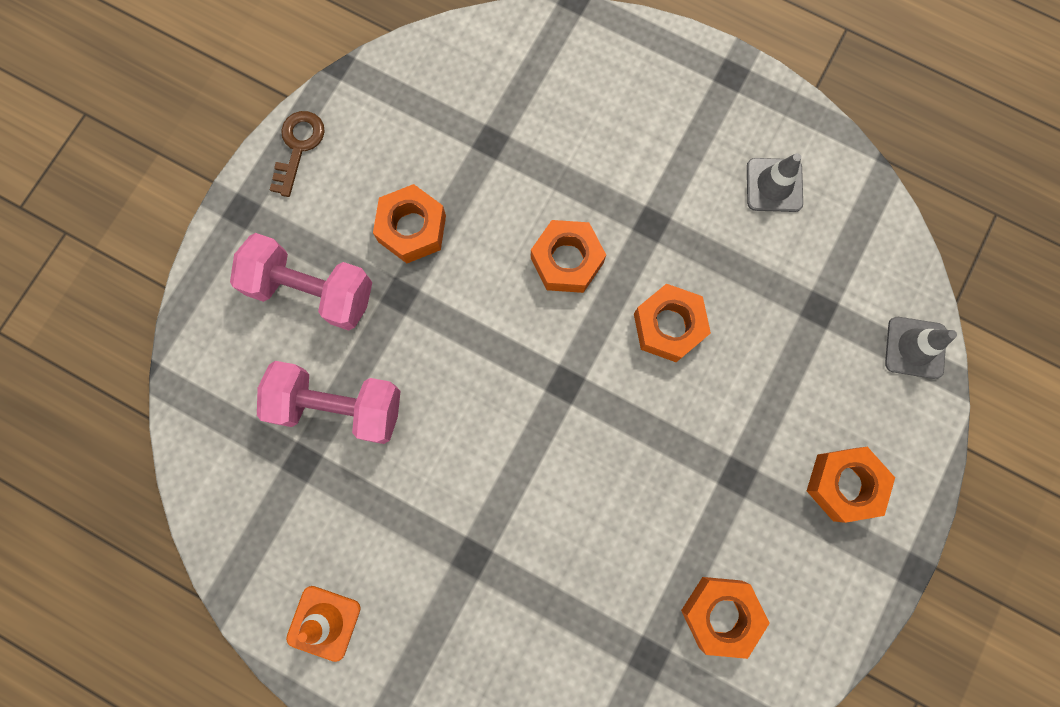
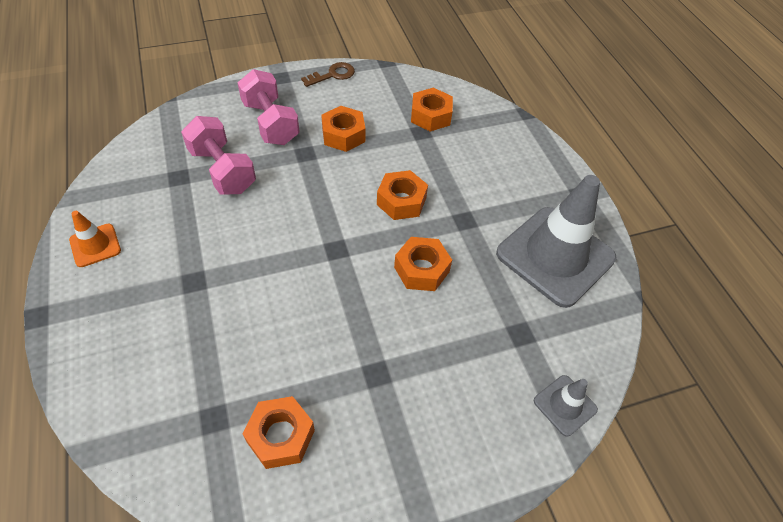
camera: 40 degrees right, 25 degrees down
grey traffic cone [747,153,803,212] -> grey traffic cone [496,175,616,308], size x2.24
orange nut [807,447,895,523] -> orange nut moved to [411,88,453,131]

